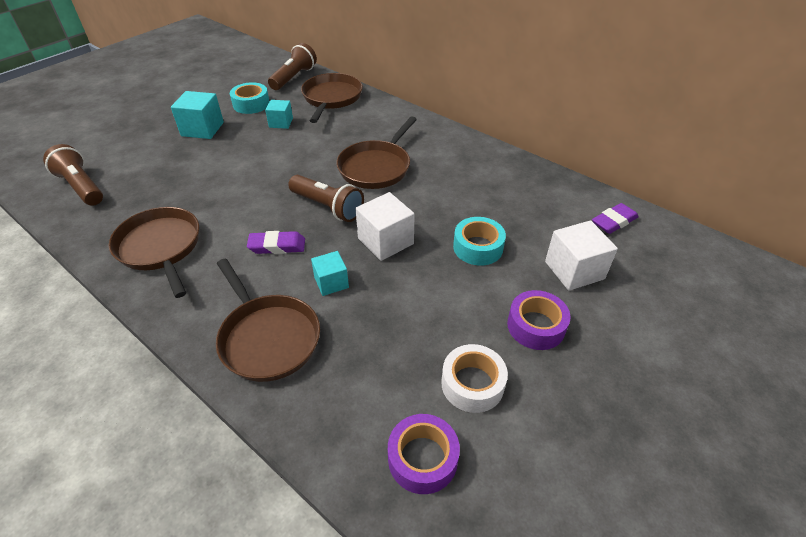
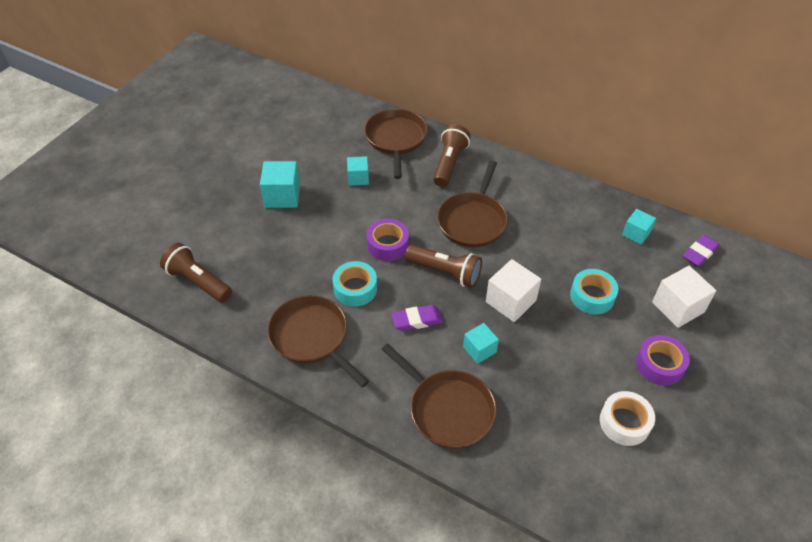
camera: 10 degrees left, 5 degrees up
turquoise tape [230,82,270,114] -> turquoise tape moved to [332,261,377,306]
brown flashlight [268,43,317,90] -> brown flashlight moved to [433,124,471,187]
purple tape [388,414,460,494] -> purple tape moved to [367,219,409,261]
none -> turquoise cube [622,209,656,245]

